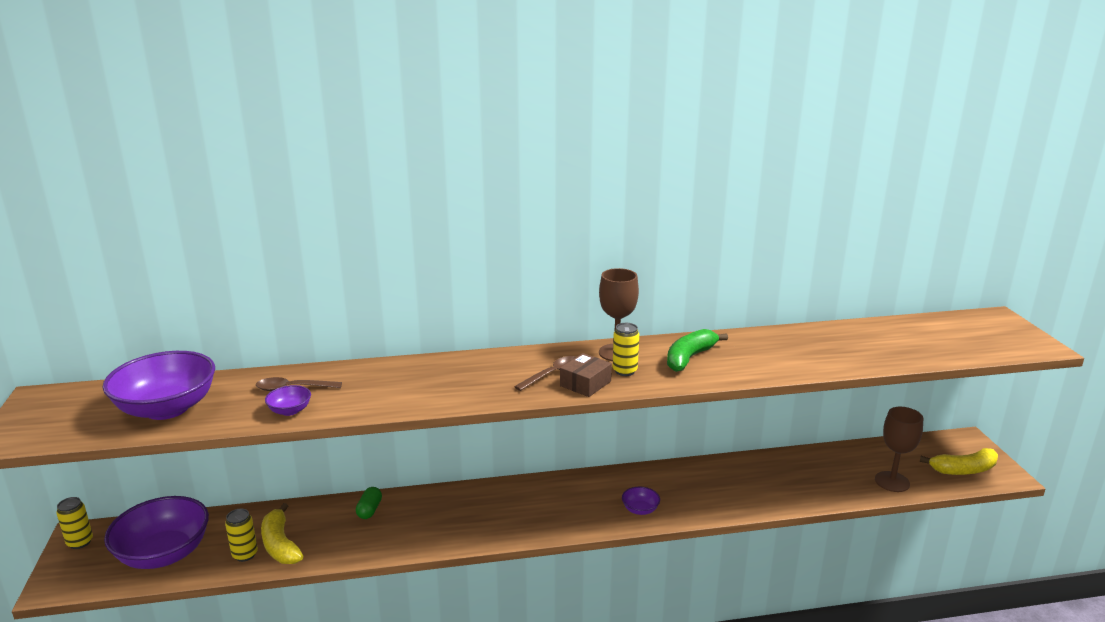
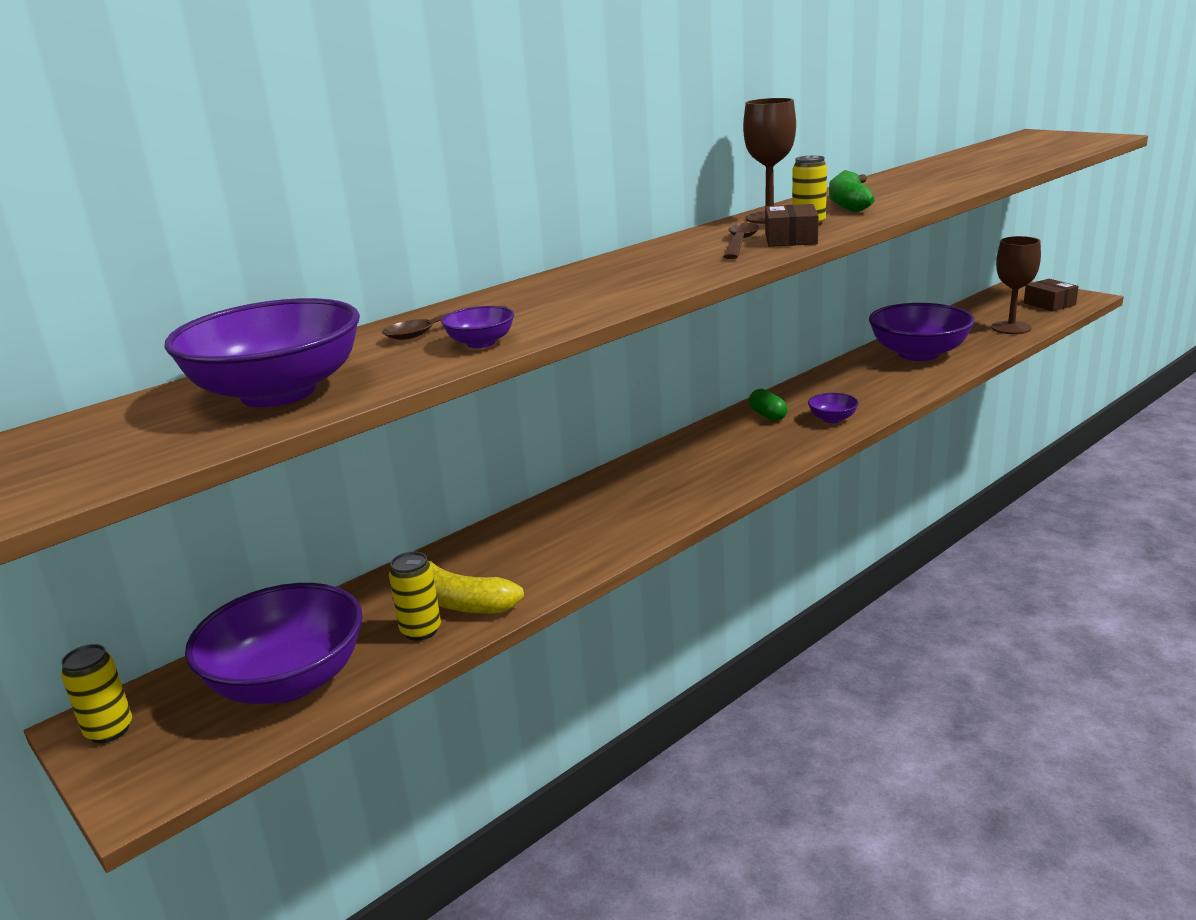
camera: 30 degrees left, 0 degrees up
green capsule [356,487,382,519] -> green capsule moved to [749,389,788,421]
yellow banana [920,448,998,475] -> brown box [1024,279,1079,311]
none -> purple bowl [869,303,975,361]

